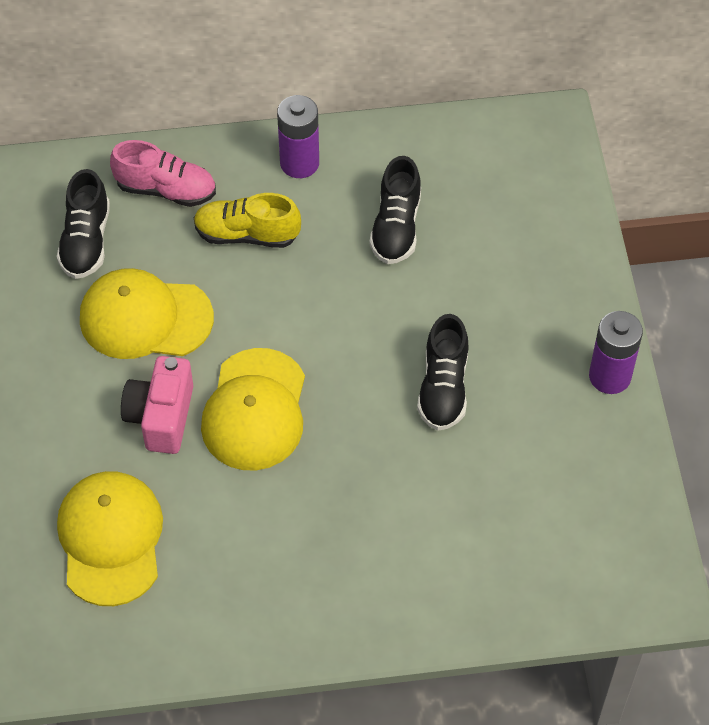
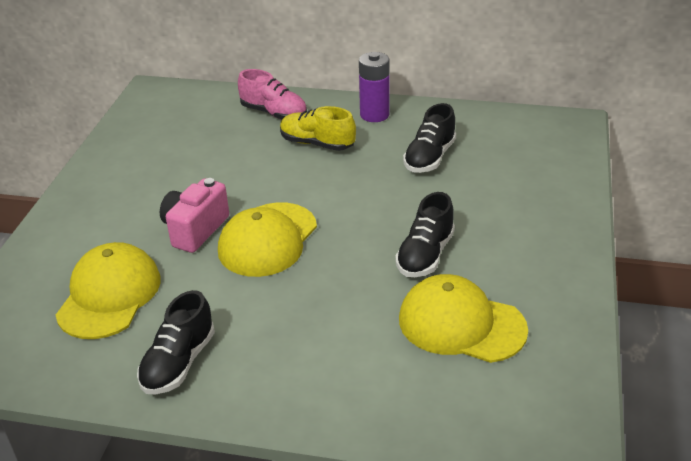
camera: 20 degrees right, 20 degrees down
black shoe [57,169,110,279] -> black shoe moved to [137,290,215,394]
yellow cap [80,268,214,359] -> yellow cap moved to [399,274,528,363]
purple battery [589,311,643,394] -> none

